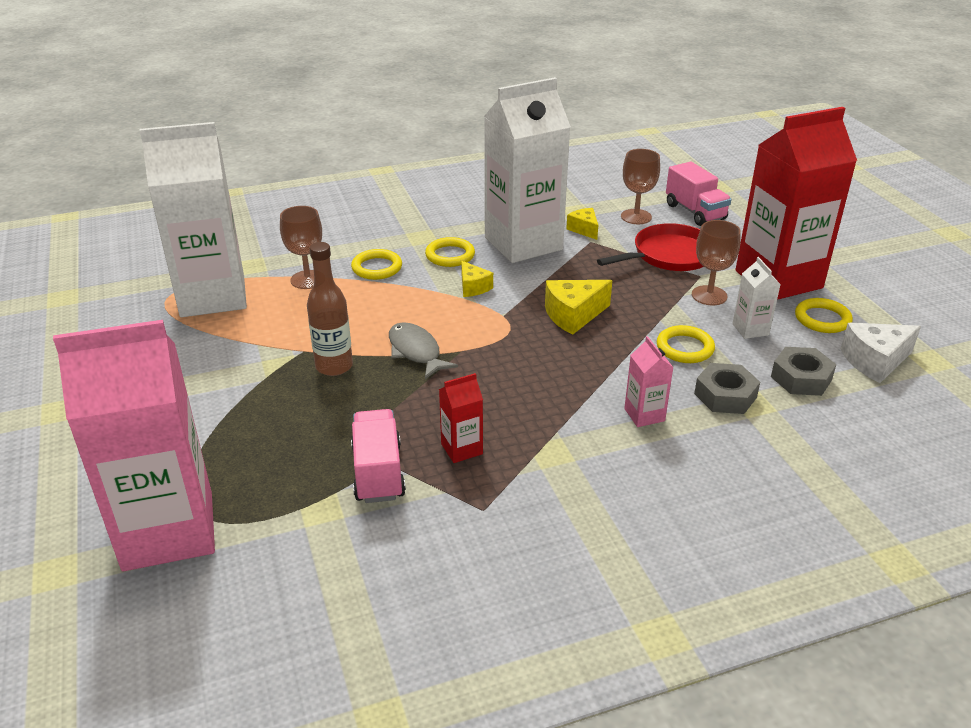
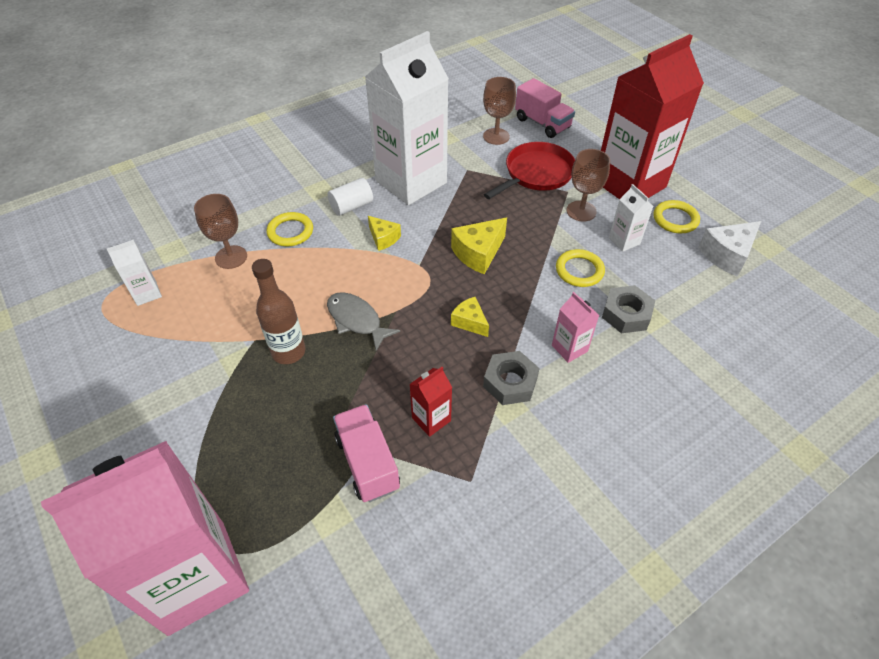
camera: 15 degrees left, 15 degrees up
white carton [140,122,247,317] -> white carton [107,240,162,306], size x0.40
yellow ring [425,237,475,267] -> white cylinder [328,178,373,216]
yellow cheese [566,208,598,240] -> yellow cheese moved to [451,297,489,337]
grey nut [771,347,837,396] -> grey nut moved to [483,351,540,405]

